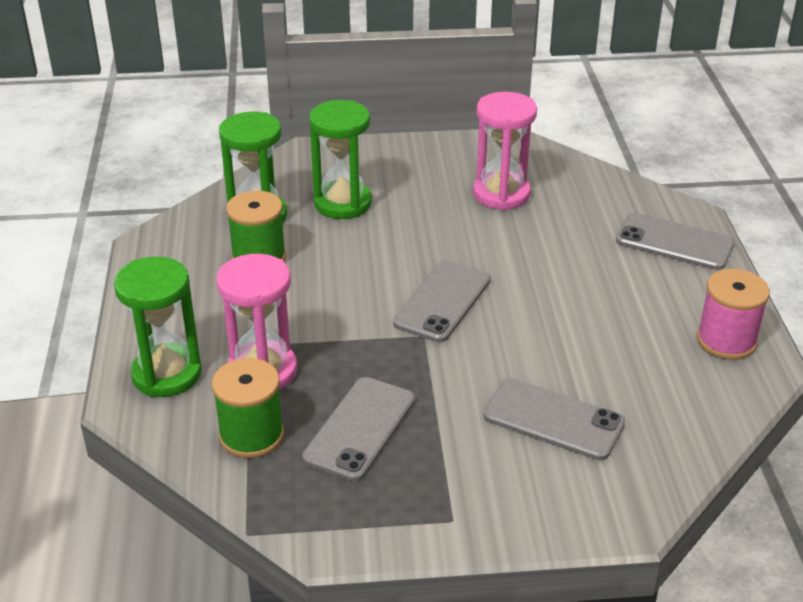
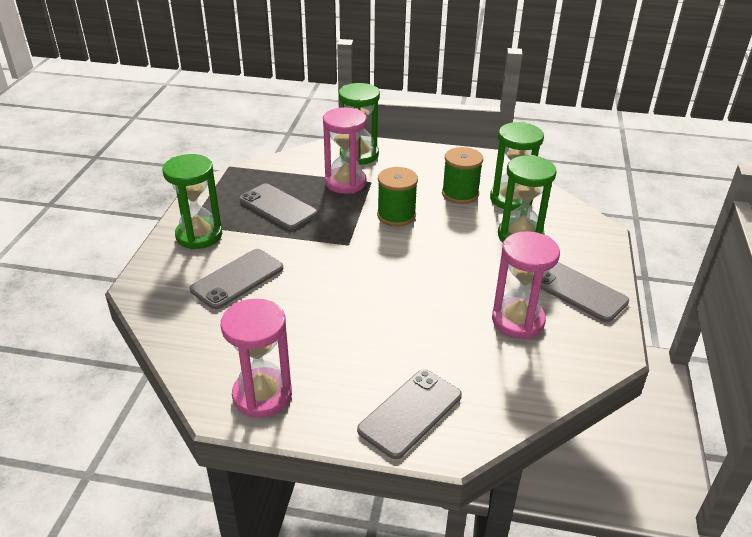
camera: 105 degrees right, 0 degrees up
green spool [212,358,284,458] -> green spool moved to [377,167,418,226]
grey phone [393,260,491,342] -> grey phone moved to [540,262,629,322]
pink spool [697,269,770,360] -> pink hourglass [221,298,292,418]
none -> green hourglass [163,154,222,249]

